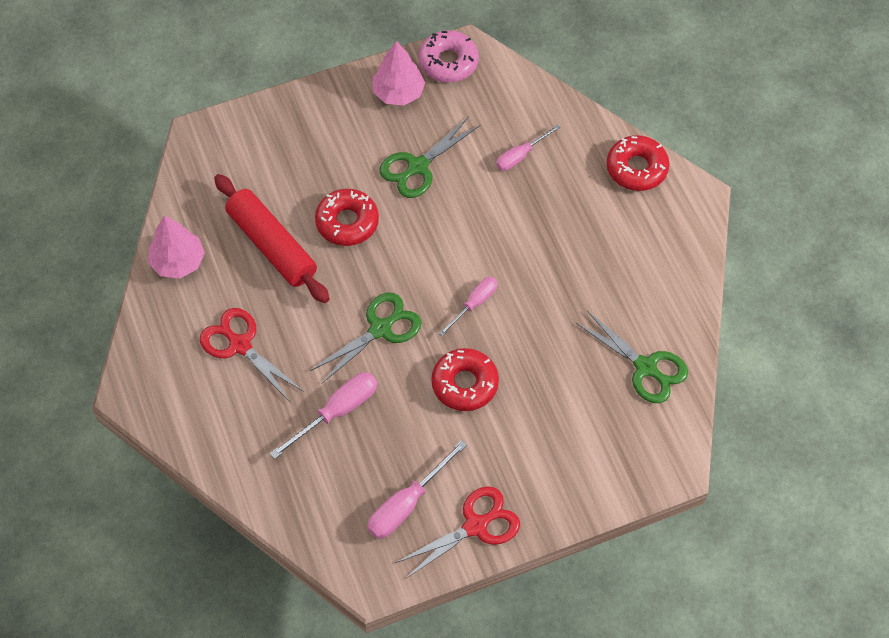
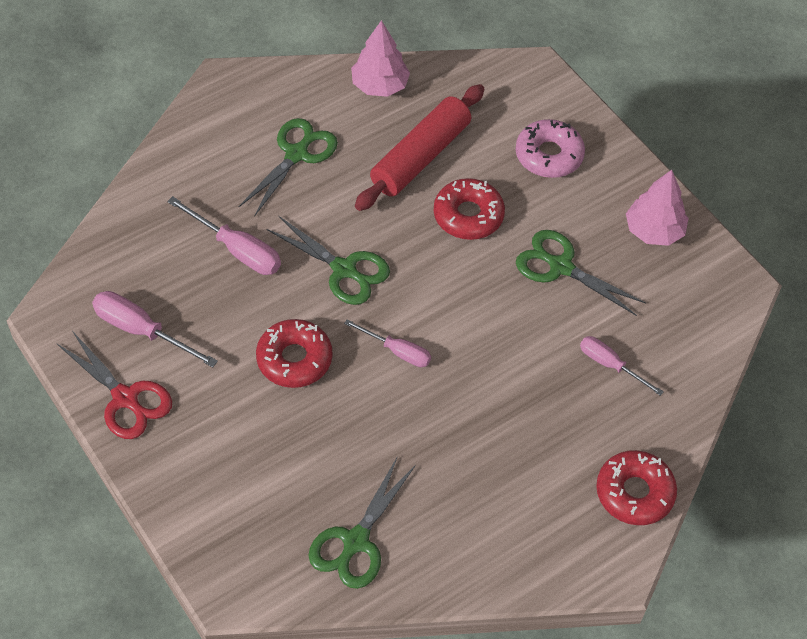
camera: 75 degrees right, 5 degrees down
red scissors [200,308,304,401] -> green scissors [239,118,338,217]
pink donut [419,30,479,82] -> pink donut moved to [516,119,585,178]

